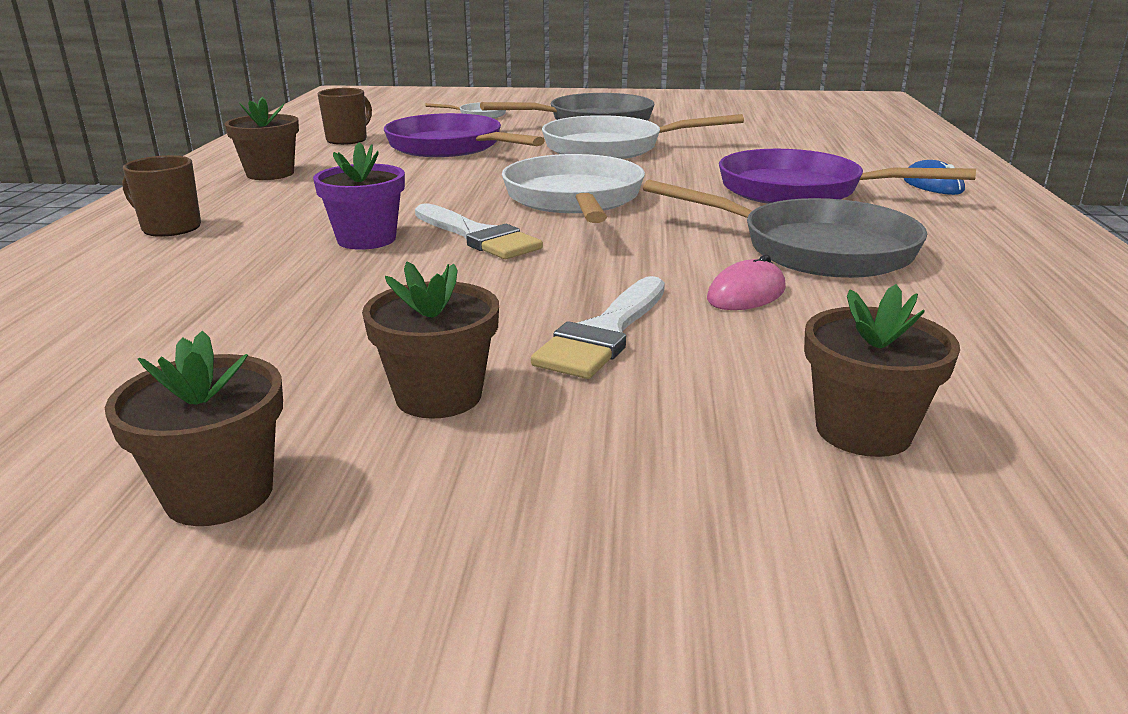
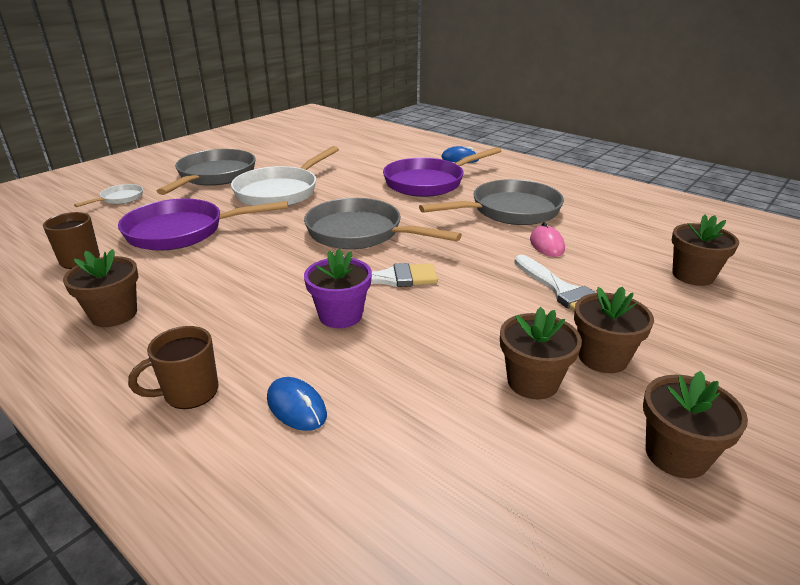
camera: 55 degrees left, 5 degrees up
white pan [502,154,645,223] -> grey pan [304,198,462,249]
none -> blue mouse [267,377,327,431]
none -> brown flower pot [500,307,582,400]

